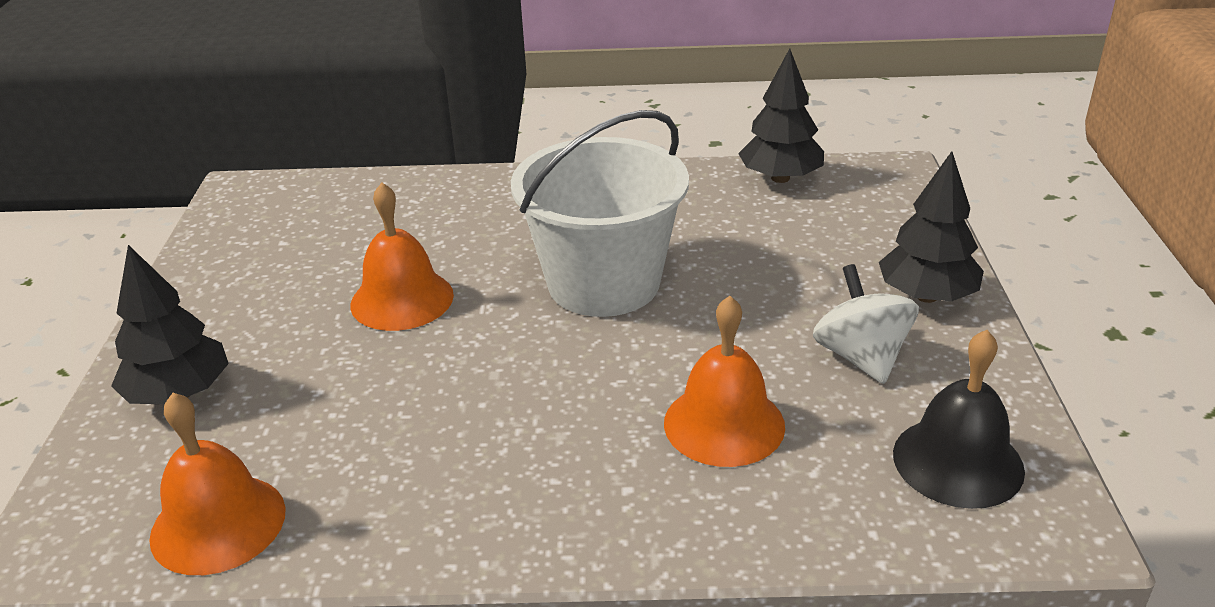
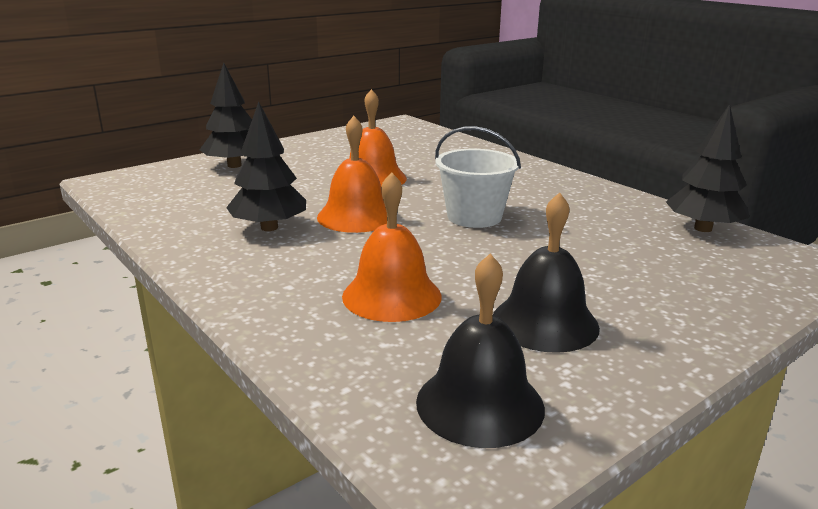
camera: 50 degrees right, 10 degrees down
orange bell [149,393,286,575] -> orange bell moved to [317,116,387,233]
white bucket [511,110,689,317] -> white bucket [435,126,521,228], size x0.63
white spinning top [813,264,919,384] -> black bell [493,192,600,353]
black tree [879,151,984,303] -> black tree moved to [226,102,306,231]

